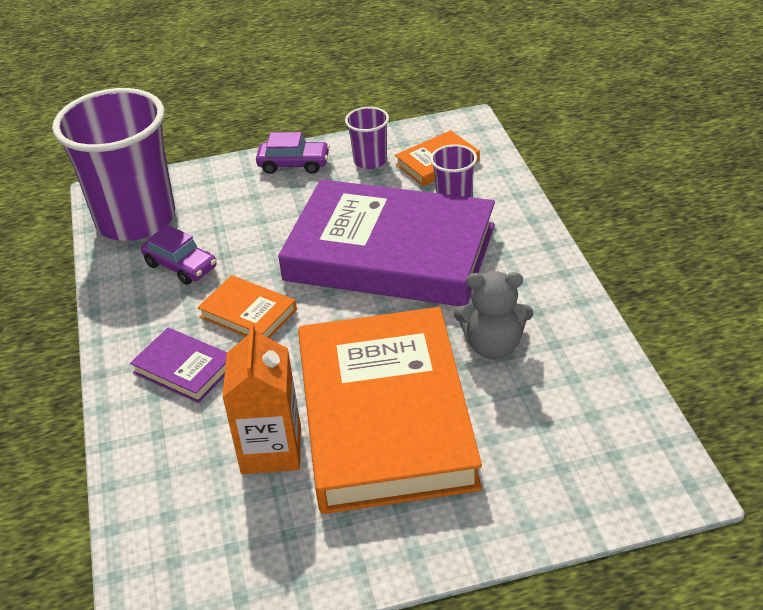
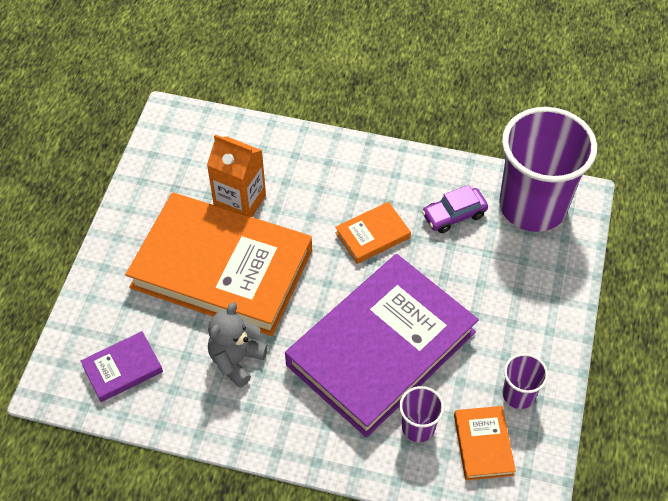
camera: 115 degrees right, 15 degrees up
purple book [130,328,227,403] -> purple book moved to [81,331,163,402]
purple car [256,132,330,174] -> none

